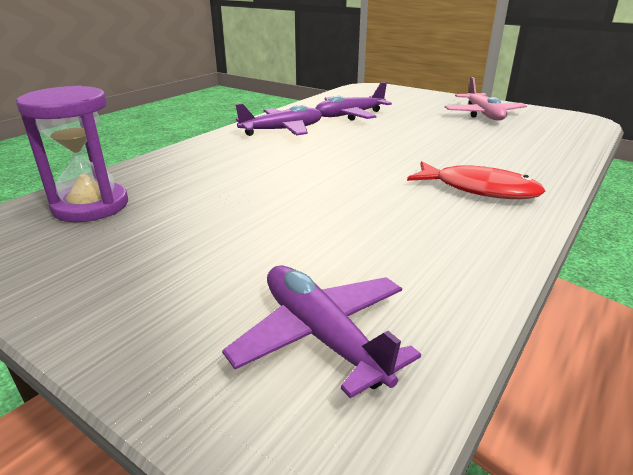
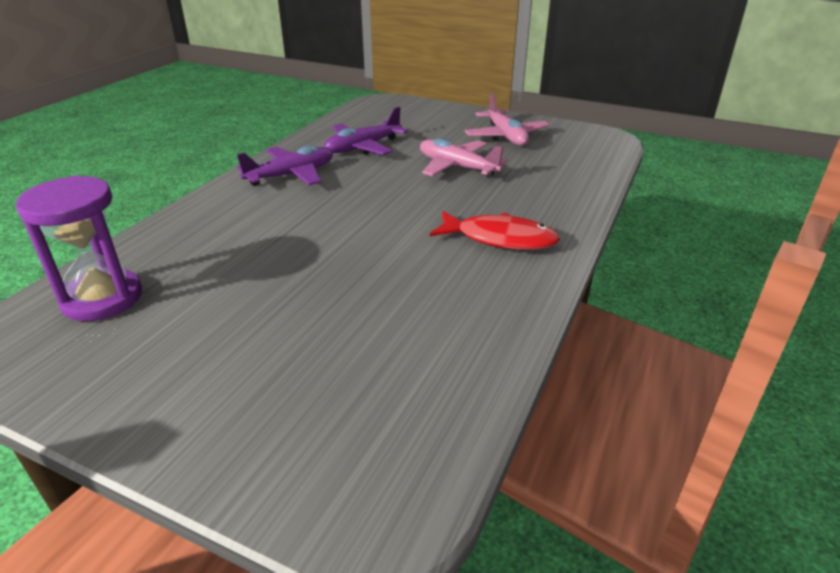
camera: 10 degrees left, 5 degrees up
purple plane [222,266,421,398] -> none
none -> pink plane [420,138,508,178]

